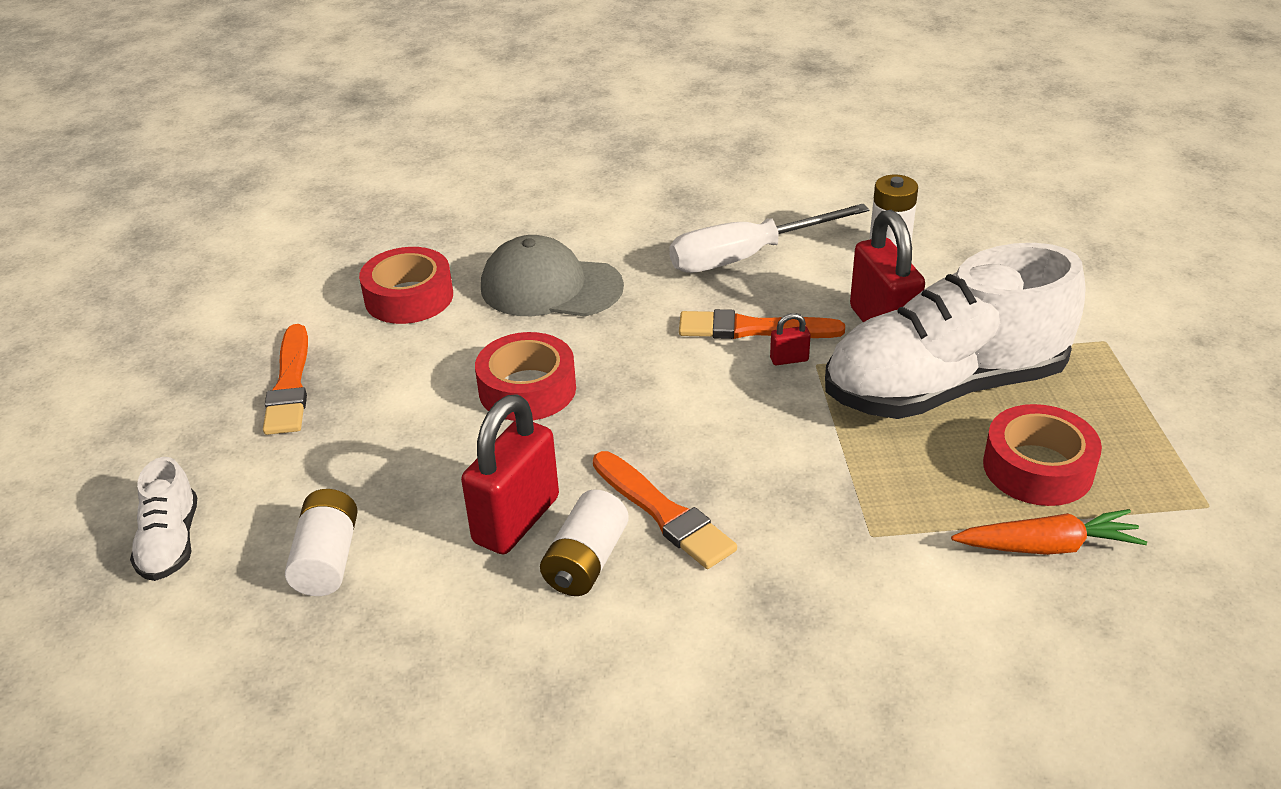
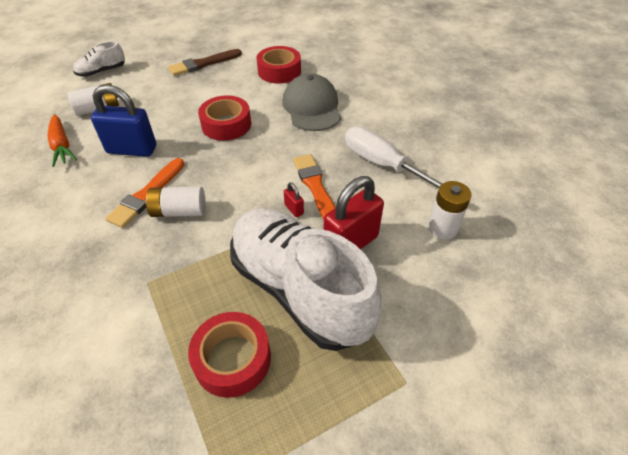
camera: 65 degrees right, 10 degrees up
orange brush [263,324,308,435] -> brown brush [168,49,242,76]
red padlock [461,394,559,554] -> blue padlock [91,84,156,157]
white battery [540,489,629,596] -> white battery moved to [145,187,206,217]
orange carrot [951,509,1147,555] -> orange carrot moved to [48,114,77,167]

